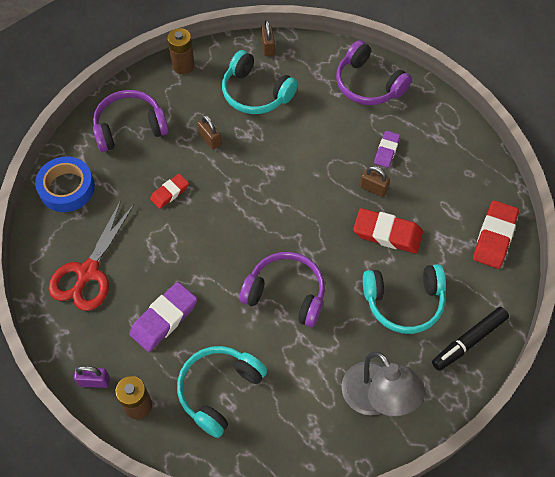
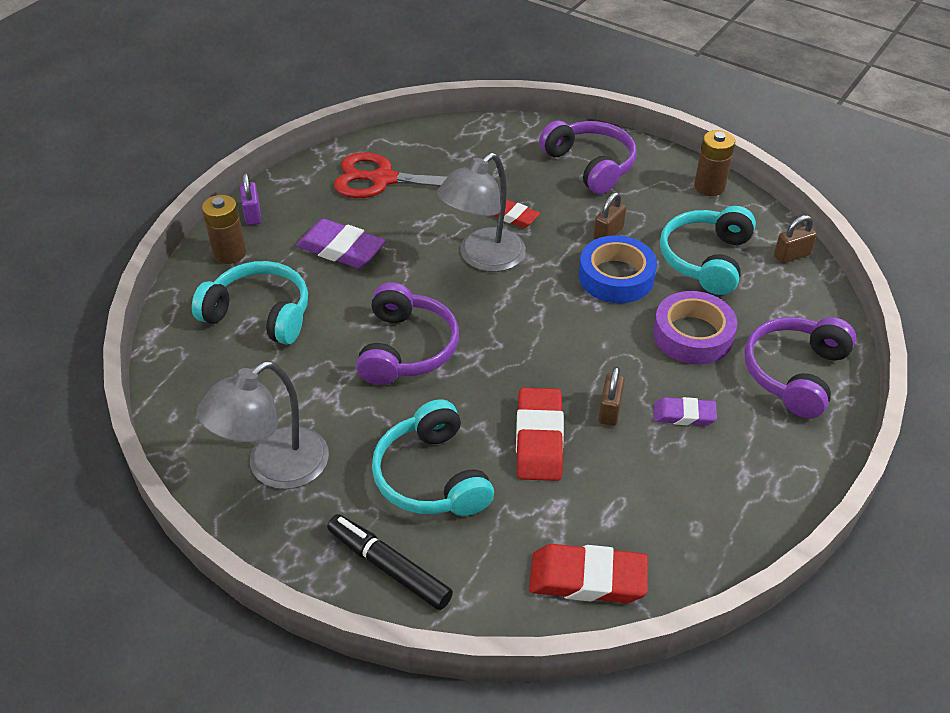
camera: 75 degrees right, 15 degrees down
blue tape [35,156,95,212] -> blue tape moved to [579,235,657,303]
none -> grey lamp [437,153,526,272]
none -> purple tape [653,291,737,365]

